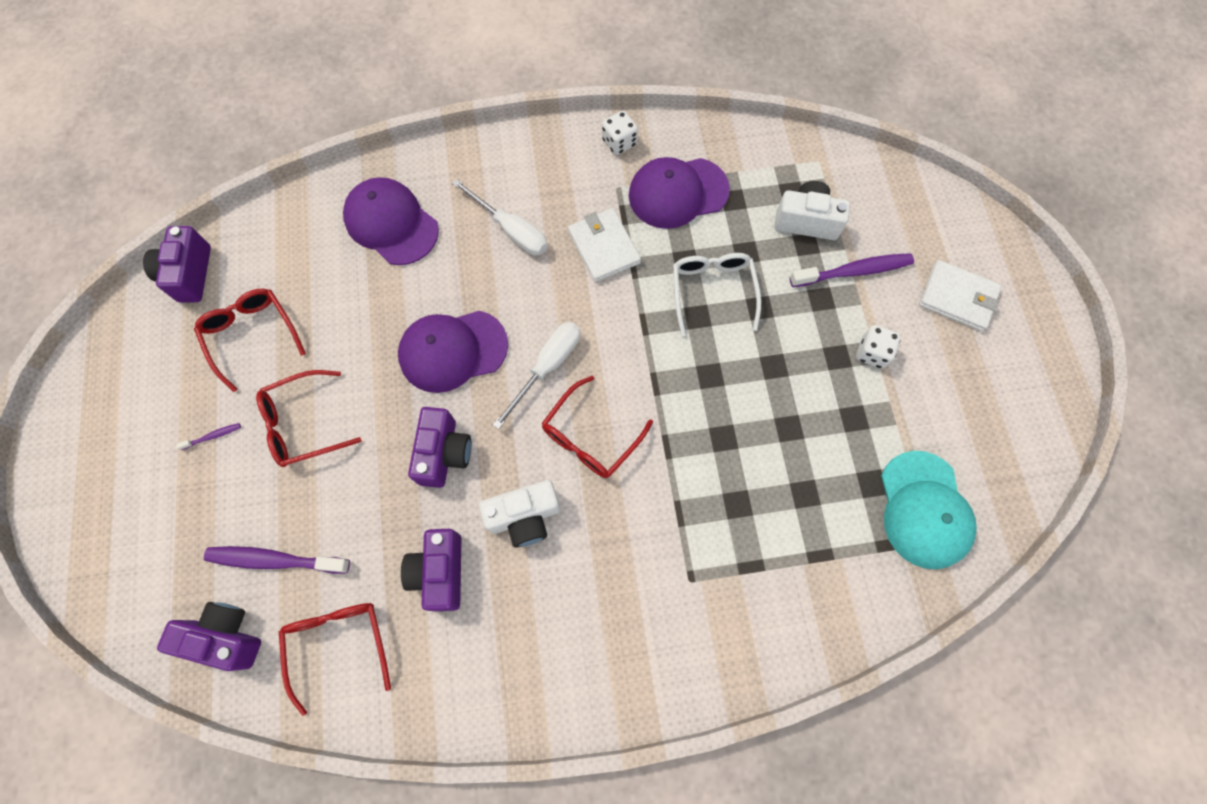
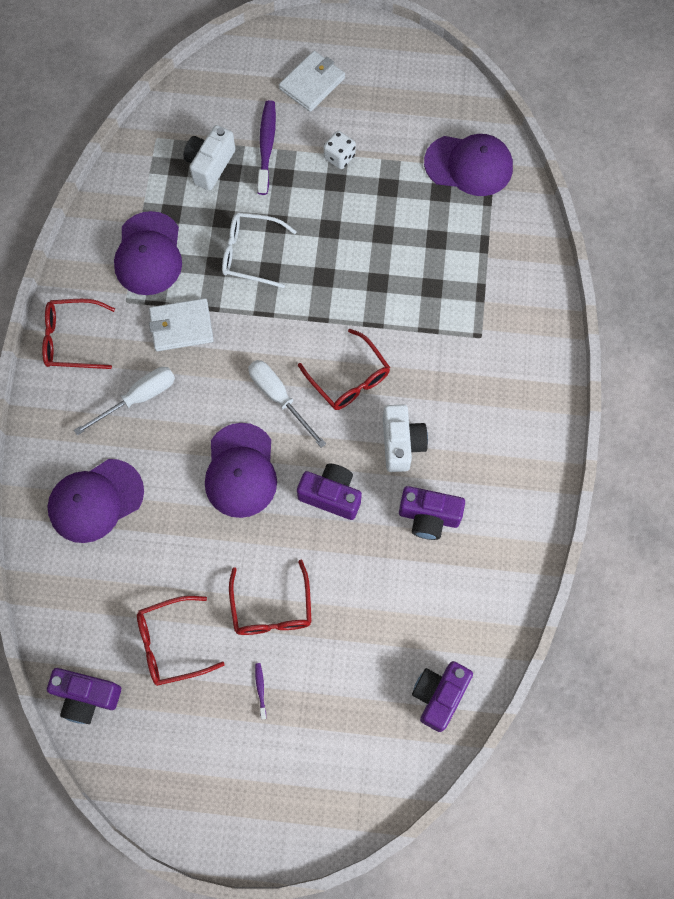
camera: 75 degrees left, 0 degrees up
purple toothbrush [204,546,350,574] -> none
red glasses [279,603,391,716] -> red glasses moved to [42,299,115,369]
white dice [602,111,638,155] -> none
turquoise cap [881,451,977,569] -> purple cap [424,134,513,196]

